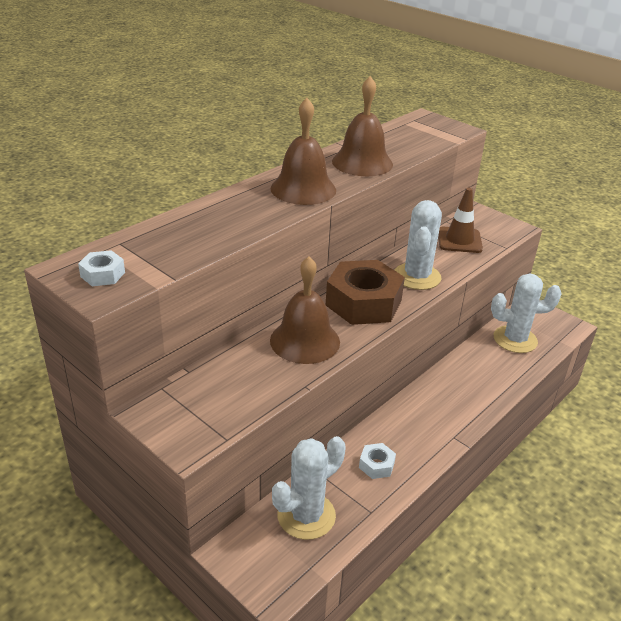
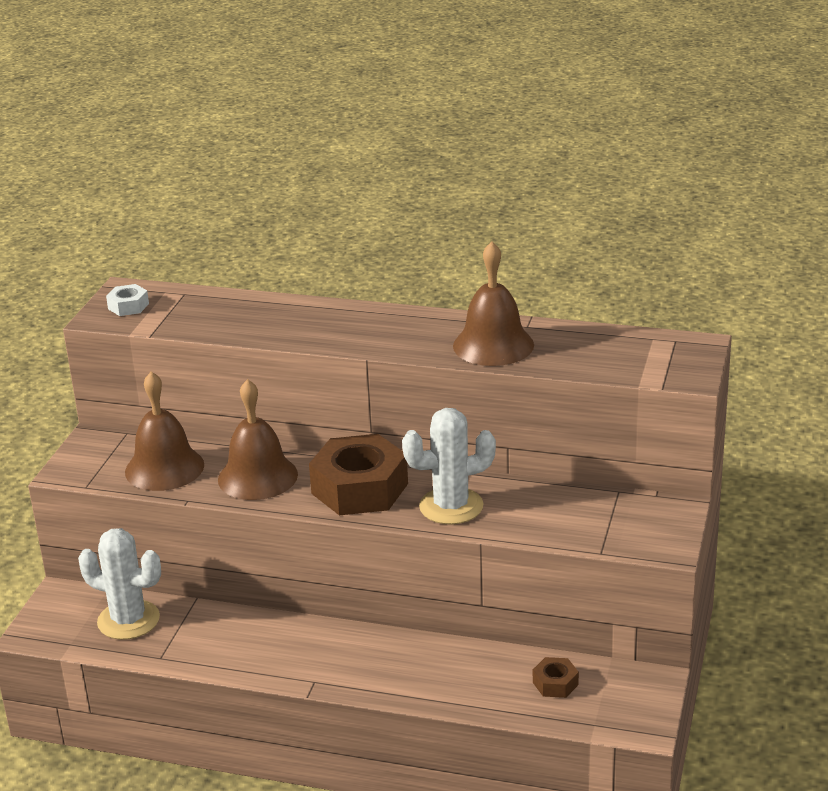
camera: 65 degrees right, 5 degrees down
brown bell [270,98,336,205] -> brown bell moved to [125,371,204,491]
white nut [359,443,396,479] -> none
brown traffic cone [438,188,483,253] -> none
white cactus [491,274,562,353] -> brown nut [533,657,579,698]

